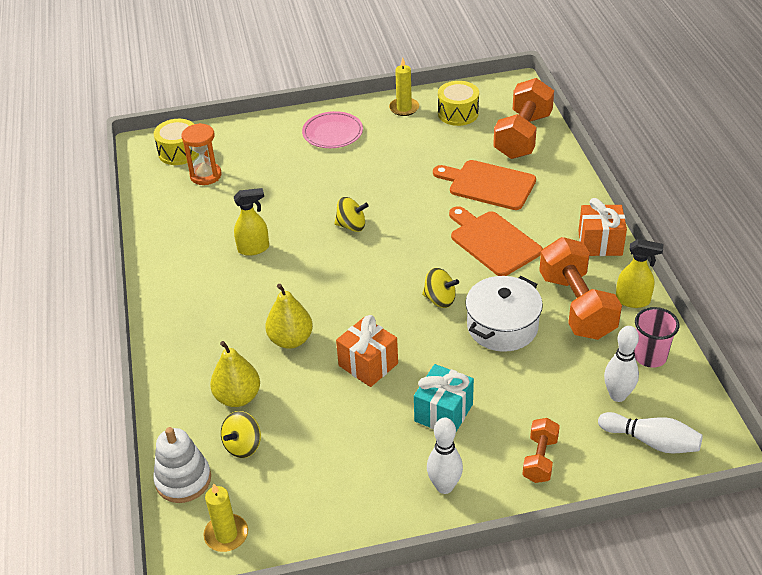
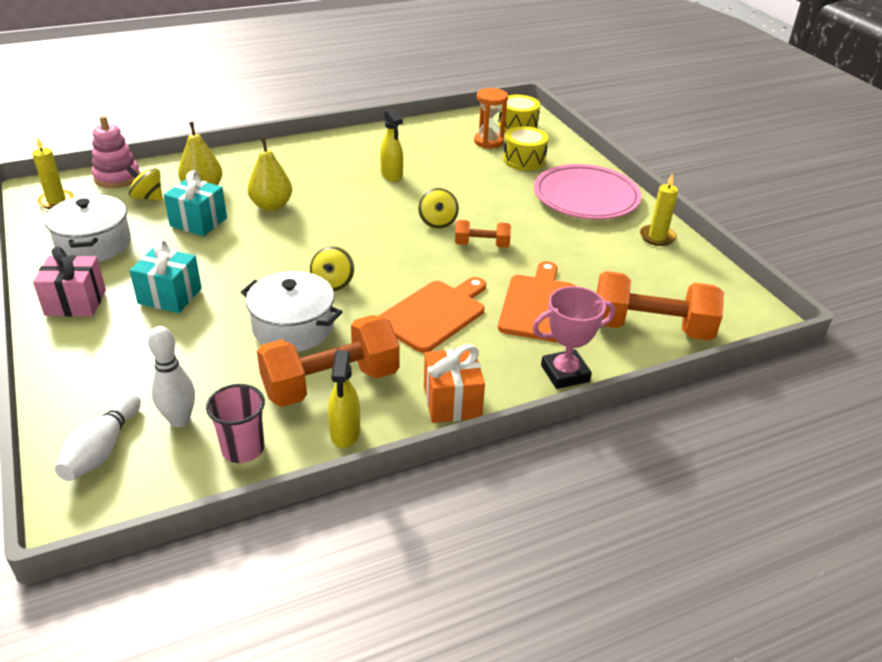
camera: 75 degrees right, 5 degrees down
white stacking toy [153,427,211,503] -> pink stacking toy [92,116,140,188]
pink plate [302,111,363,148] -> pink plate [534,164,642,219], size x1.59
orange gift [336,315,398,387] -> none
white bowling pin [427,417,463,494] -> pink gift [33,246,106,317]
yellow drum [438,81,479,126] -> yellow drum moved to [503,126,549,171]
orange dumbbell [522,418,560,483] -> orange dumbbell moved to [455,220,511,248]
none -> white pot [45,194,131,262]
none -> turquoise gift [164,170,227,236]
none -> pink trophy [532,286,615,389]

